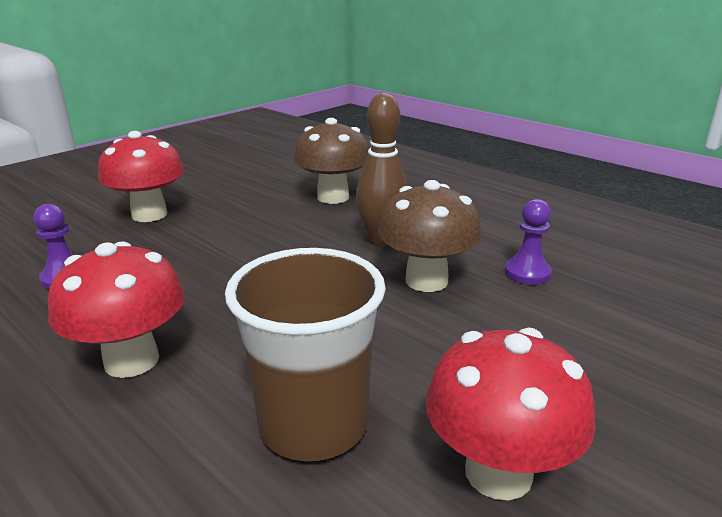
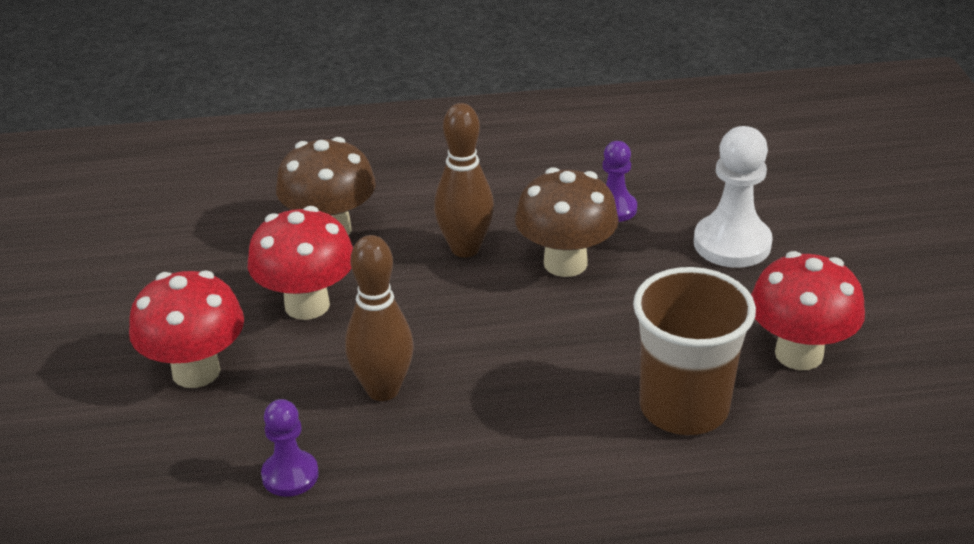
camera: 50 degrees left, 10 degrees up
red mushroom [48,241,185,378] -> red mushroom moved to [248,206,353,320]
none -> brown bowling pin [345,235,414,401]
none -> white pawn [694,126,773,268]

